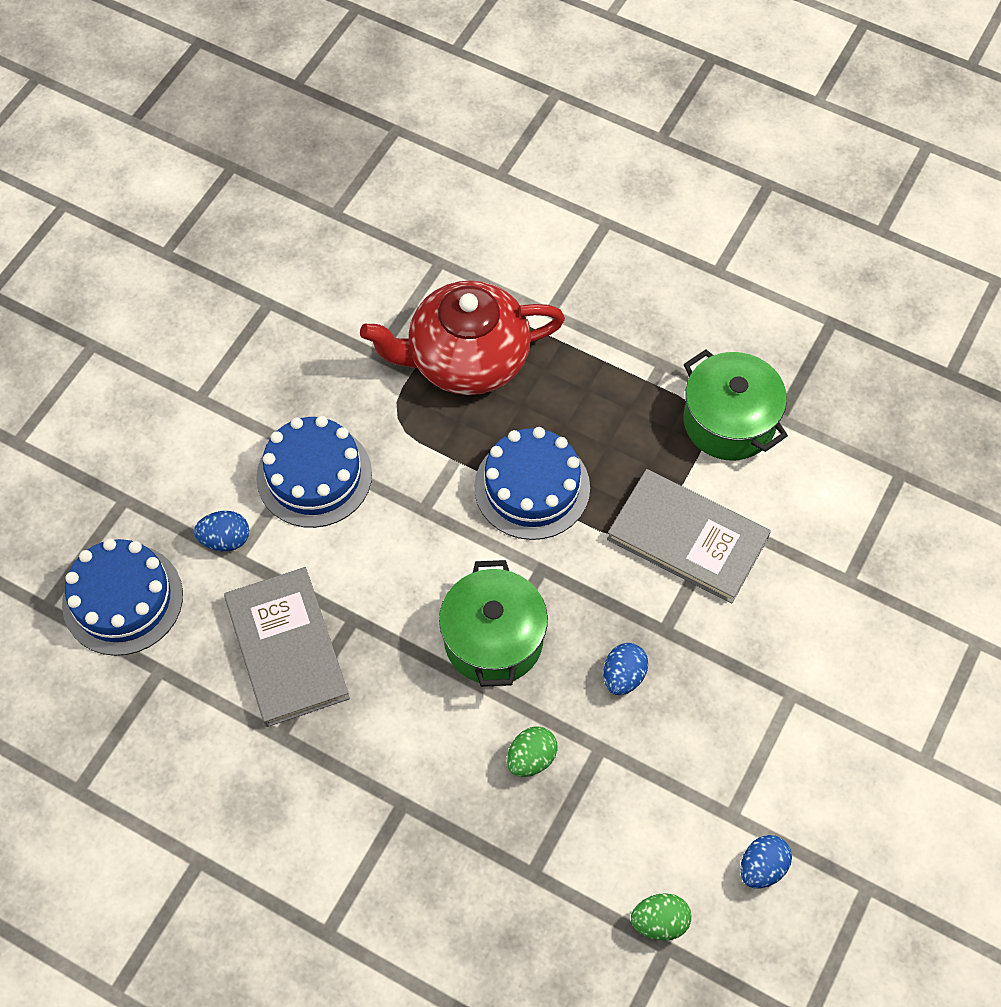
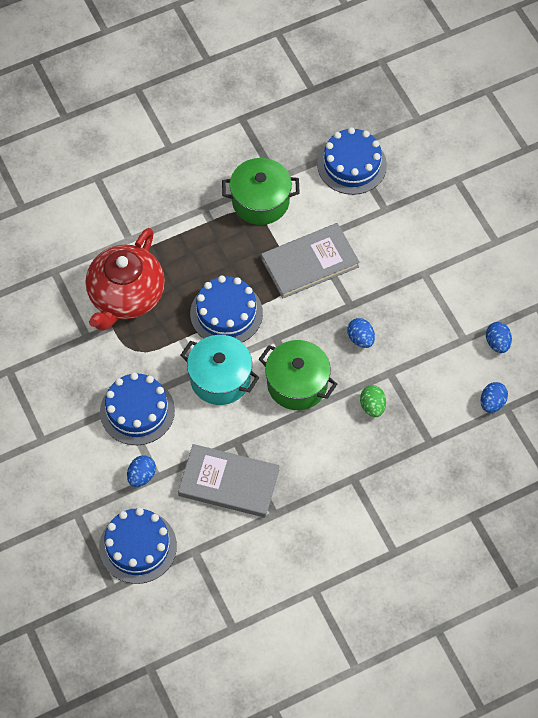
camera: 55 degrees left, 0 degrees up
green egg [631,893,692,941] -> blue egg [481,382,508,413]
none -> turquoise pot [180,335,260,405]
none -> blue cake [317,127,387,195]

